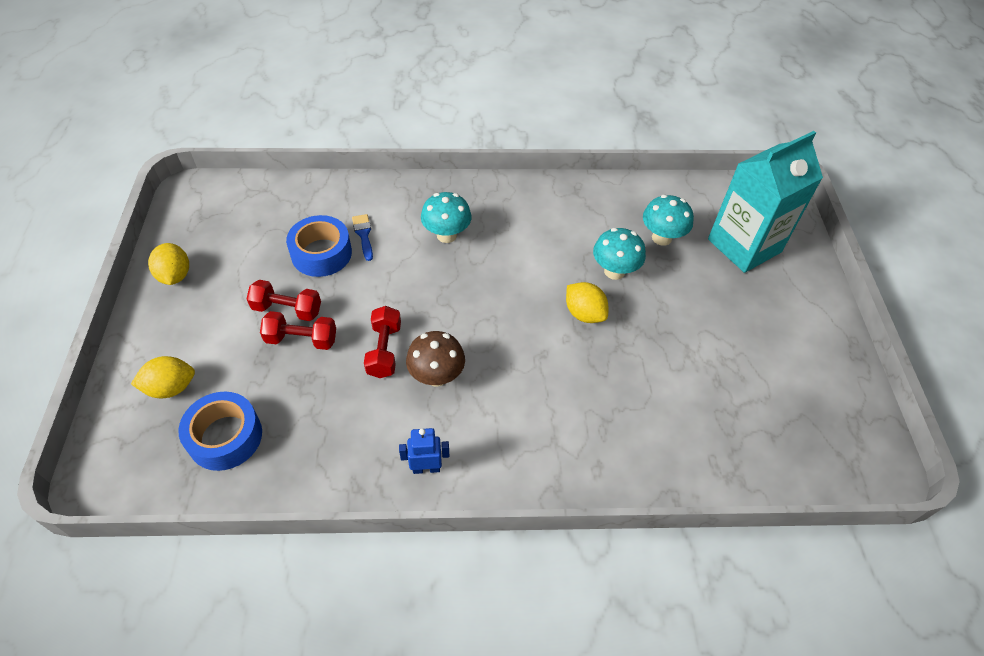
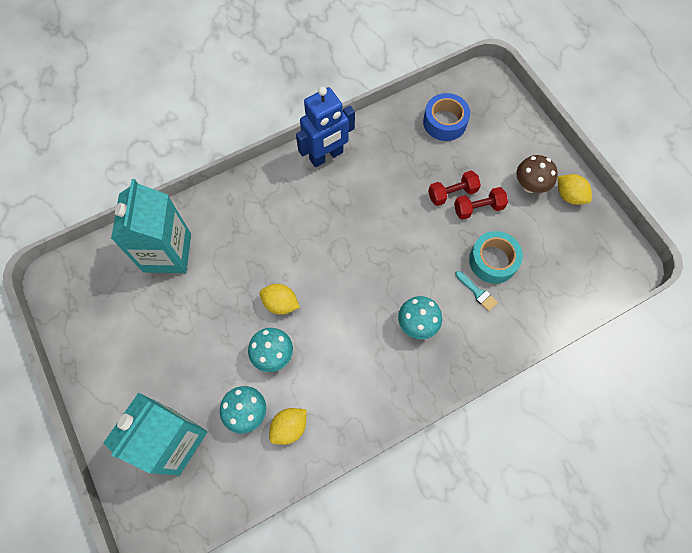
camera: 155 degrees right, 15 degrees up
yellow lemon [131,356,195,398] -> yellow lemon moved to [269,408,307,445]
blue tape [286,215,352,277] -> turquoise tape [469,231,523,284]
blue brush [352,214,373,261] -> turquoise brush [455,271,498,311]
red dumbbell [364,306,401,378] -> none
blue robot [399,428,450,474] -> blue robot [296,86,355,167], size x2.03
brown mushroom [406,331,465,387] -> brown mushroom moved to [516,155,558,193]
none -> turquoise carton [111,179,191,273]

